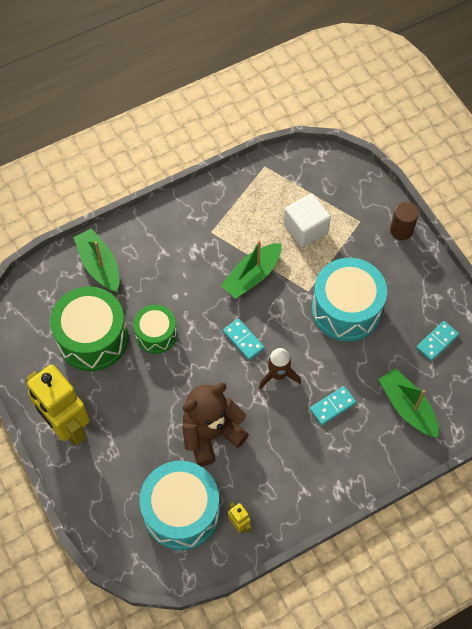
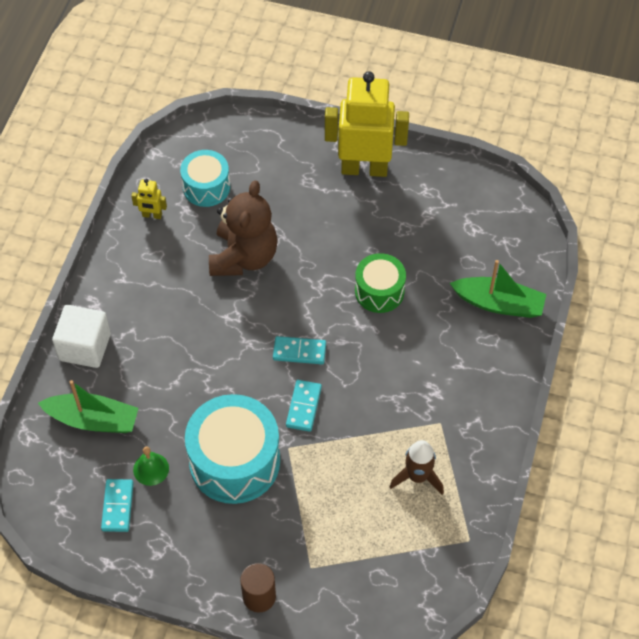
camera: 135 degrees right, 5 degrees down
green drum [50,287,128,371] -> none
turquoise drum [140,461,220,550] -> turquoise drum [180,150,230,207], size x0.59
green boat [221,240,282,299] -> none
brown rocket [259,348,301,389] -> brown rocket moved to [390,440,444,495]
white cube [284,193,331,247] -> white cube moved to [52,305,111,368]
turquoise domino [310,386,356,425] -> turquoise domino moved to [286,380,322,432]
none -> green bell [133,447,169,486]

